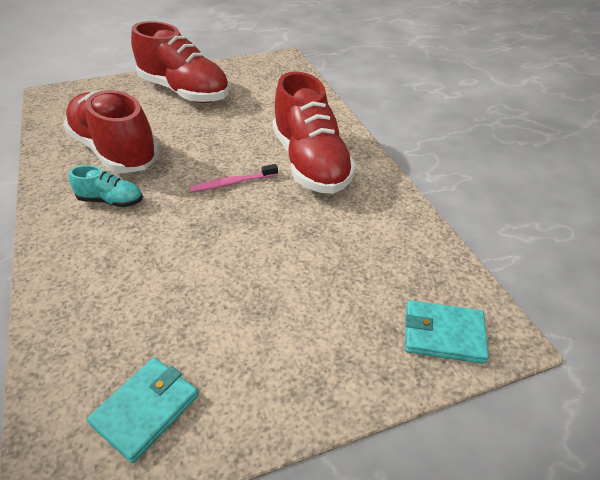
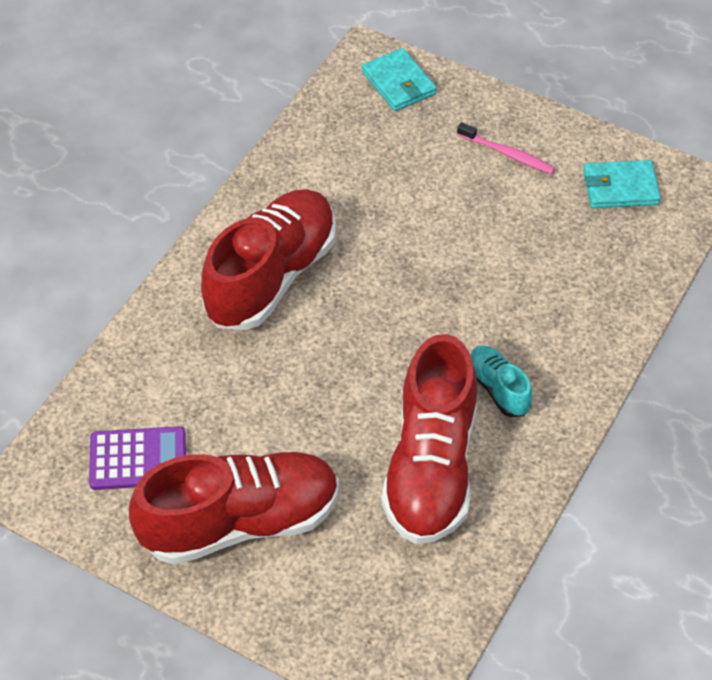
camera: 130 degrees left, 10 degrees up
red shoe [131,21,230,103] -> red shoe turned 75 degrees clockwise [129,452,339,565]
pink toothbrush [190,164,278,192] -> pink toothbrush moved to [457,122,555,174]
none -> purple calculator [89,426,186,490]

